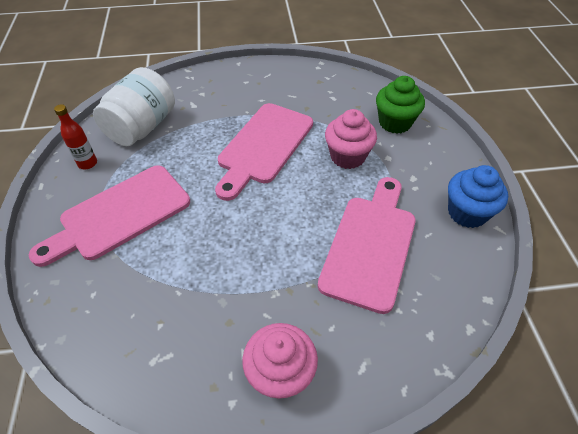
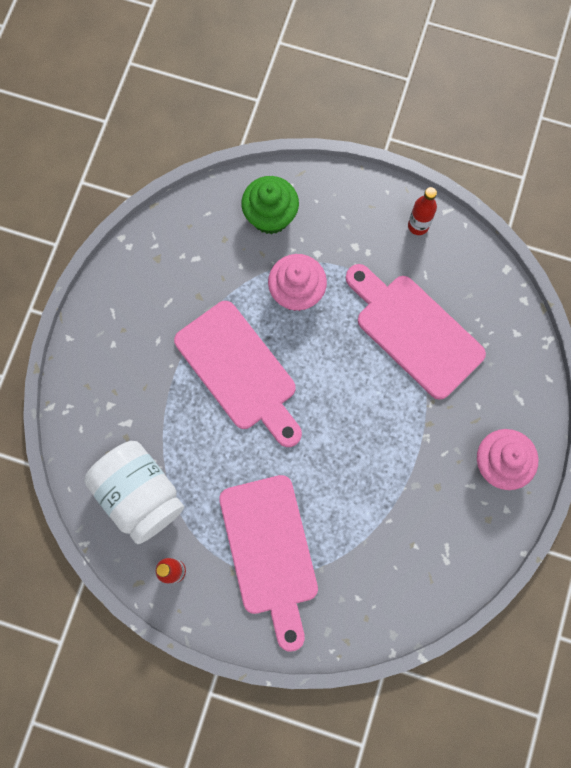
camera: 65 degrees left, 25 degrees up
blue cupcake [448,165,508,228] -> red bottle [408,187,437,235]

